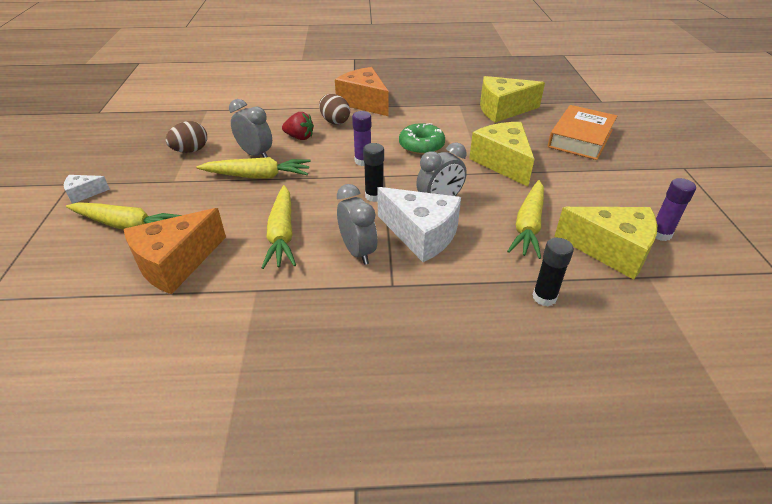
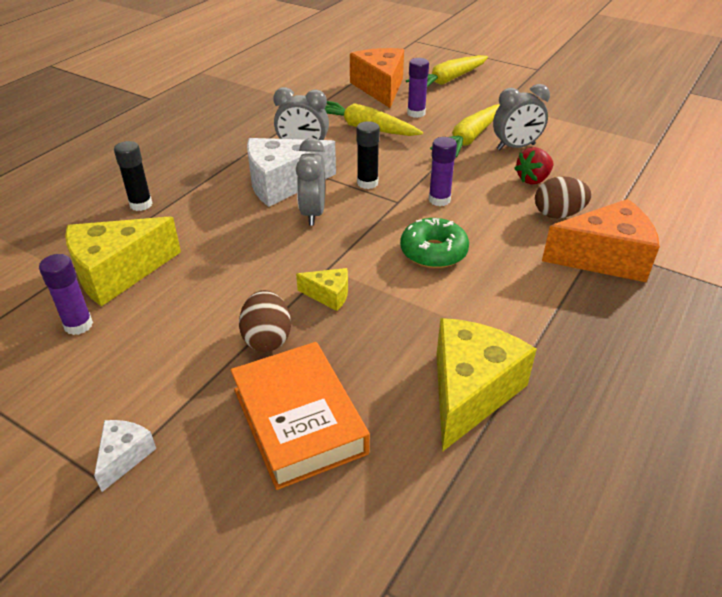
camera: 125 degrees right, 0 degrees up
white cheese [64,175,110,204] -> white cheese moved to [94,420,156,492]
brown egg [165,121,207,153] -> brown egg moved to [239,290,291,352]
yellow cheese [469,122,534,187] -> yellow cheese [296,268,348,311], size x0.48
yellow carrot [507,180,544,259] -> none
none -> purple glue stick [407,58,429,118]

